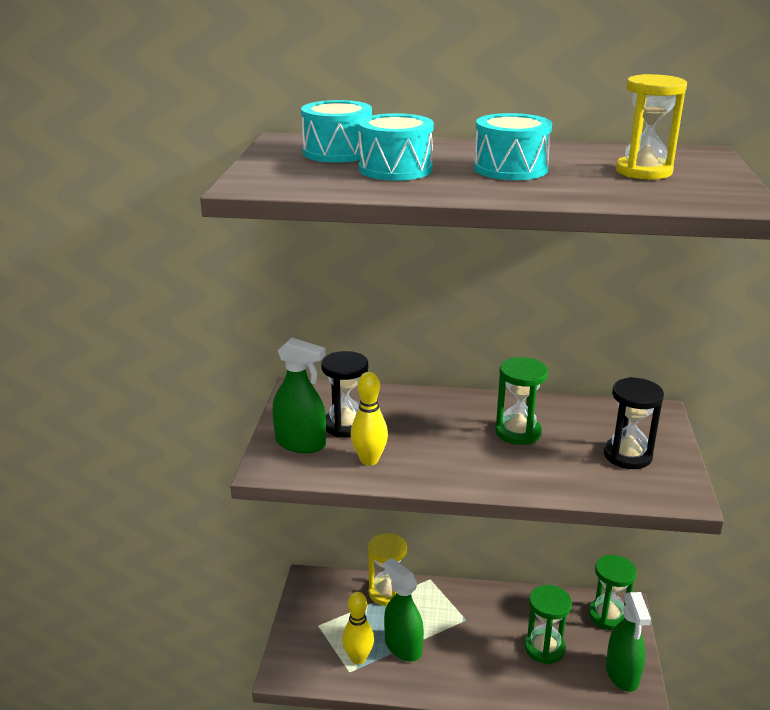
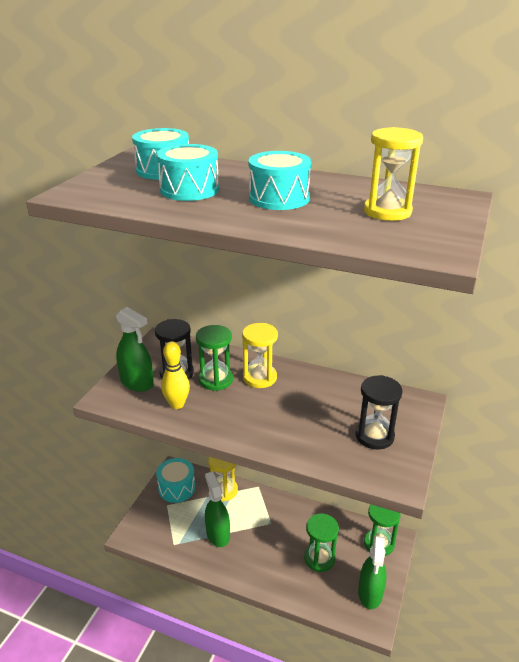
camera: 15 degrees right, 5 degrees up
yellow bowling pin [342,592,374,665] -> none
green hourglass [495,357,548,445] -> green hourglass moved to [196,325,233,391]
none -> turquoise drum [156,458,195,503]
none -> yellow hourglass [242,323,278,388]

